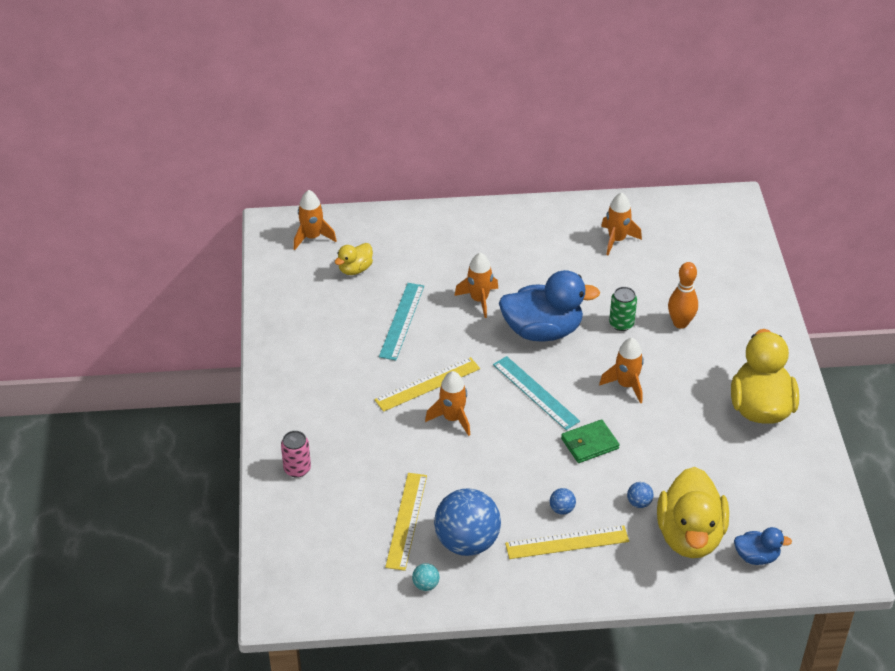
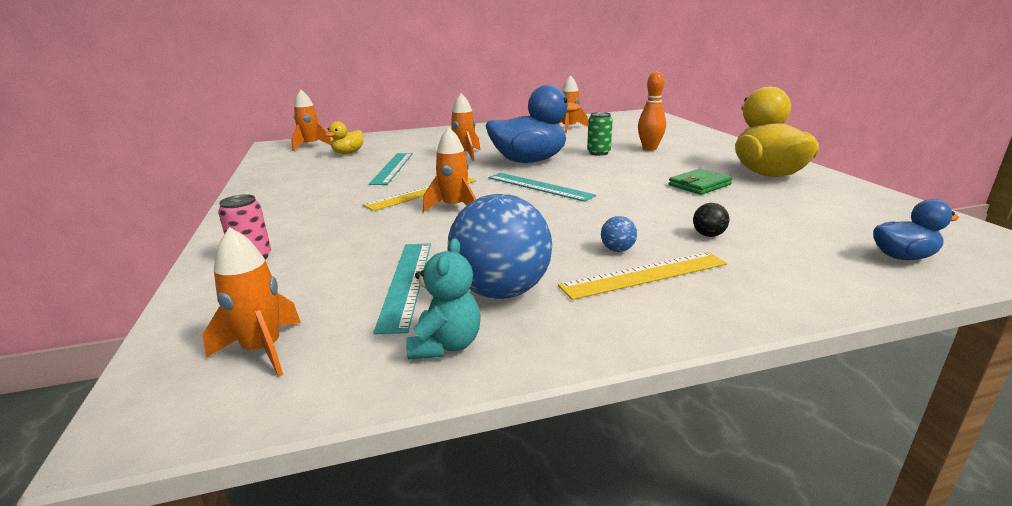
camera: 10 degrees left, 20 degrees down
yellow ruler [385,473,427,571] -> turquoise ruler [374,243,431,334]
turquoise ball [412,563,440,591] -> turquoise teddy bear [406,238,481,359]
green wallet [561,419,620,463] -> green wallet moved to [669,169,733,195]
orange rocket [599,338,644,404] -> orange rocket moved to [203,227,301,377]
blue ball [627,482,654,508] -> black ball [693,203,729,237]
yellow duck [657,467,729,558] -> none

